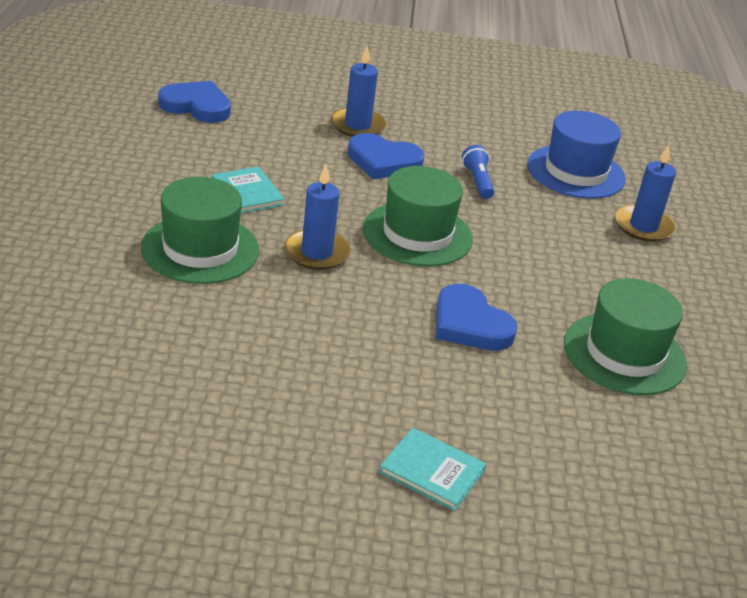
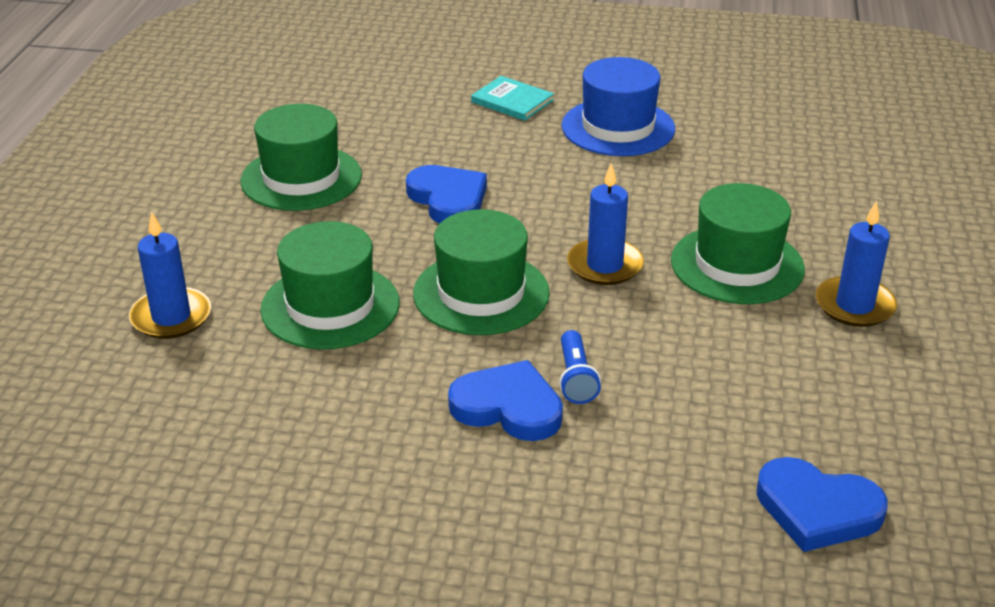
camera: 170 degrees left, 0 degrees up
turquoise book [212,166,285,214] -> none
blue candle [331,46,386,137] -> blue candle moved to [816,201,897,327]
blue flashlight [462,145,494,199] -> blue flashlight moved to [559,330,601,404]
blue hat [527,111,626,199] -> blue hat moved to [562,57,675,156]
none -> green hat [260,221,399,349]

